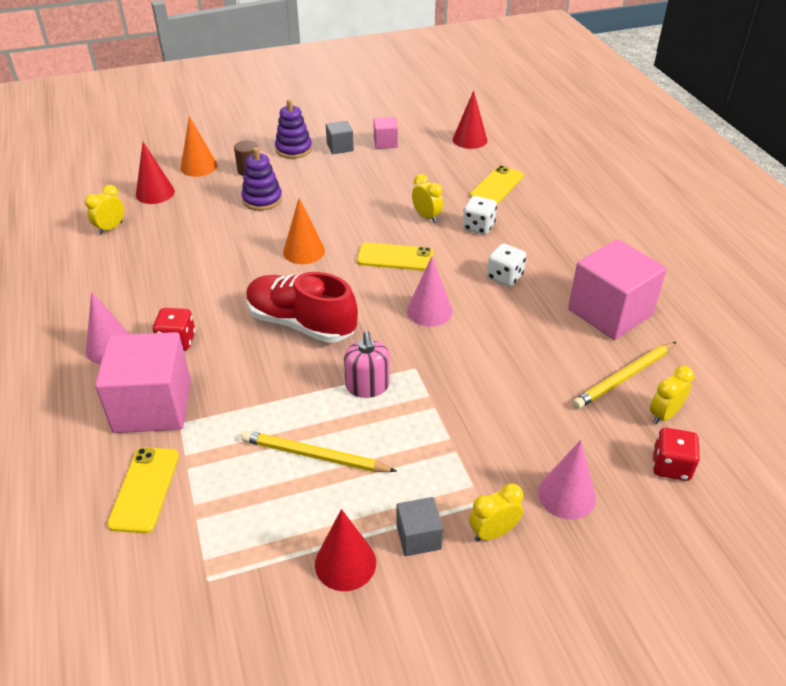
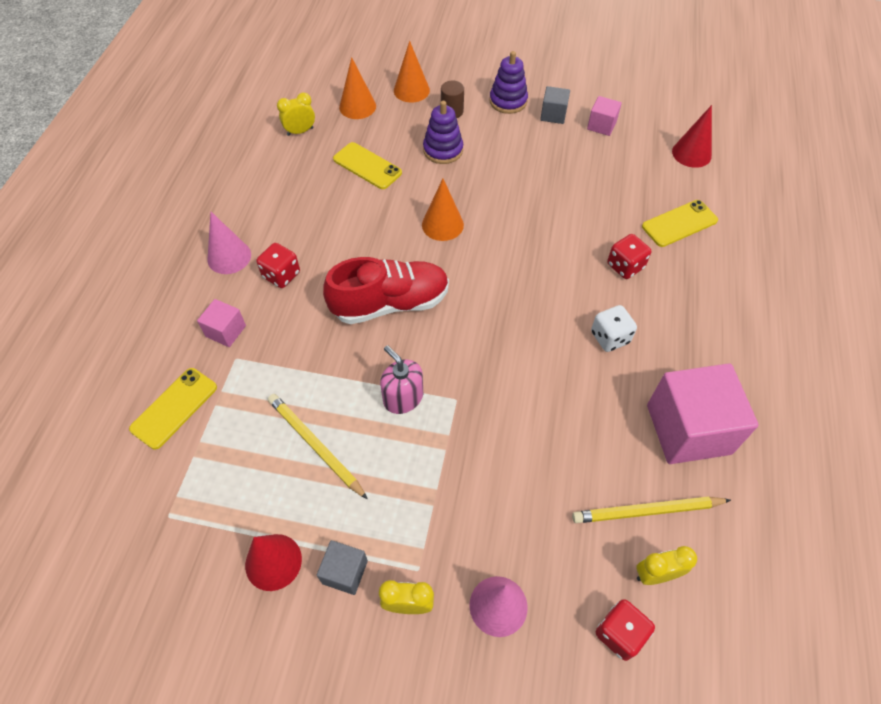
camera: 30 degrees right, 15 degrees up
pink cube [95,332,191,433] -> pink cube [197,299,246,347], size x0.48
red cone [136,142,175,204] -> orange cone [339,57,376,119]
red shoe [246,272,358,343] -> red shoe turned 105 degrees clockwise [323,257,449,324]
pink soap dispenser [344,331,390,398] -> pink soap dispenser turned 120 degrees clockwise [380,345,423,414]
yellow phone [357,242,433,271] -> yellow phone moved to [333,142,402,189]
pink cone [407,256,452,327] -> none
yellow clock [412,174,443,223] -> none
white dice [463,196,497,235] -> red dice [607,234,651,279]

